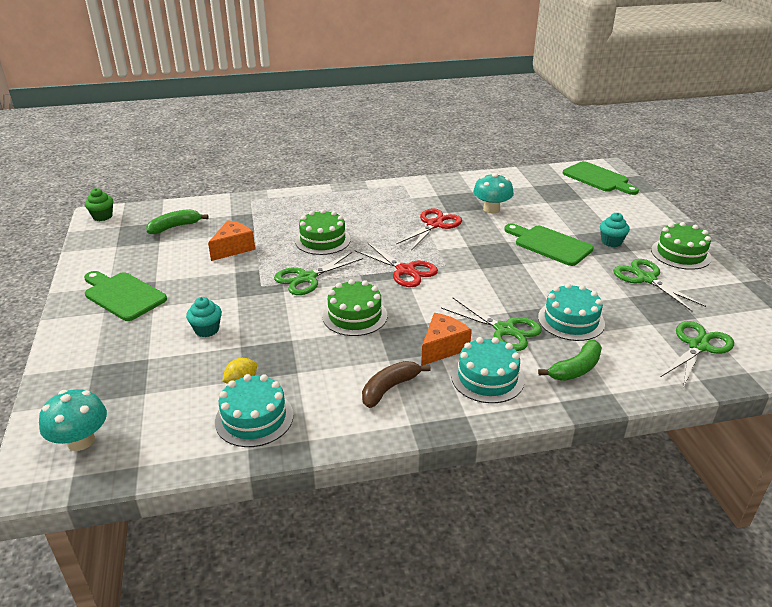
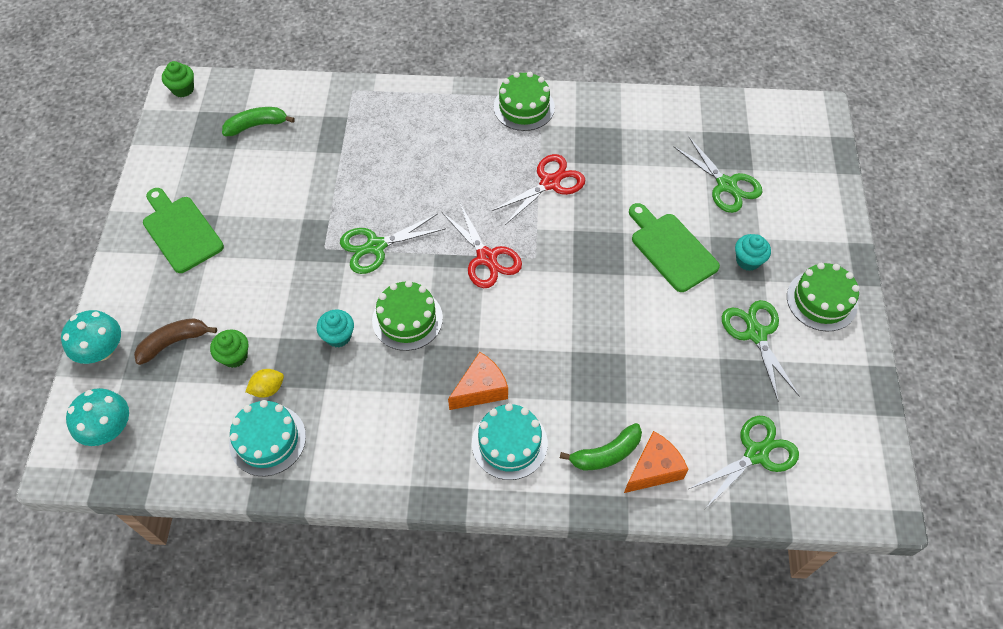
camera: 15 degrees right, 25 degrees up
turquoise cupcake [186,297,222,337] -> turquoise cupcake moved to [317,309,354,347]
orange cheese [208,220,255,261] -> orange cheese moved to [624,431,689,493]
green cake [295,209,351,255] -> green cake moved to [494,72,555,131]
brown banana [362,361,431,408] -> brown banana moved to [134,318,217,365]
green scissors [441,297,542,351] -> green scissors moved to [673,136,762,213]
turquoise mushroom [473,173,514,213] -> turquoise mushroom moved to [61,310,121,364]
turquoise cake [538,283,605,341] -> none
green cutting board [562,161,639,195] -> none
none -> green cupcake [210,329,248,368]

